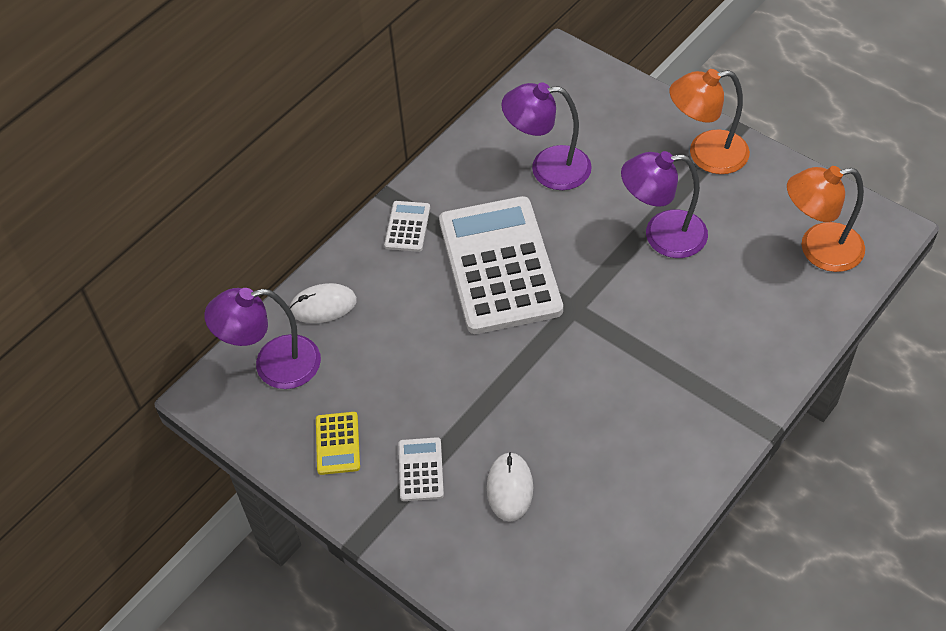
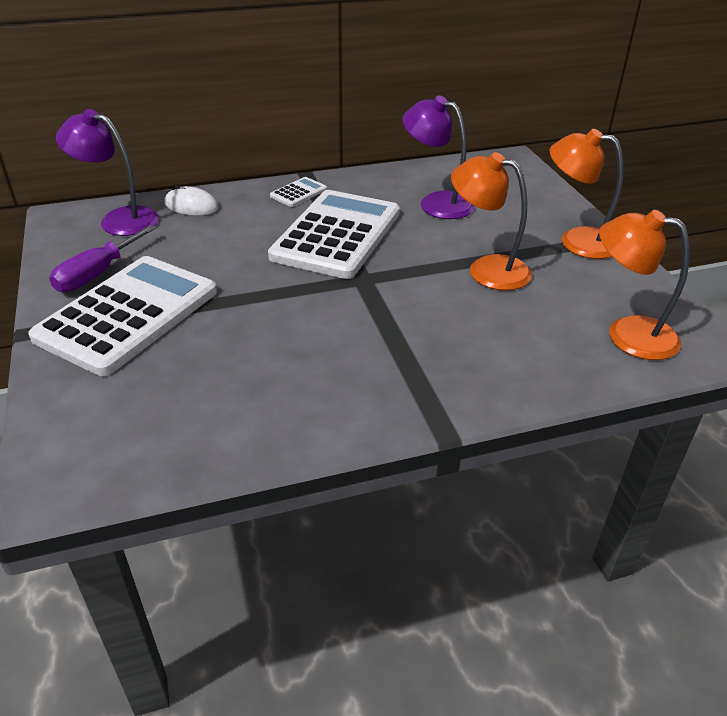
camera: 30 degrees right, 15 degrees down
yellow calculator [316,412,360,475] -> purple screwdriver [49,225,156,292]
white calculator [399,437,444,501] -> white calculator [28,256,217,376], size x2.46
white mouse [487,452,533,522] -> none
purple lamp [621,151,708,258] -> orange lamp [451,152,532,291]

